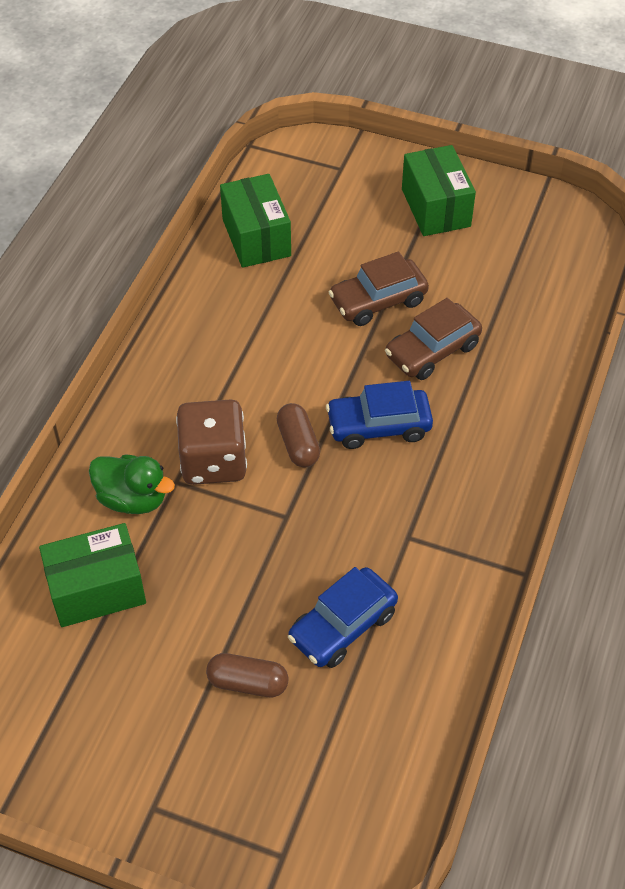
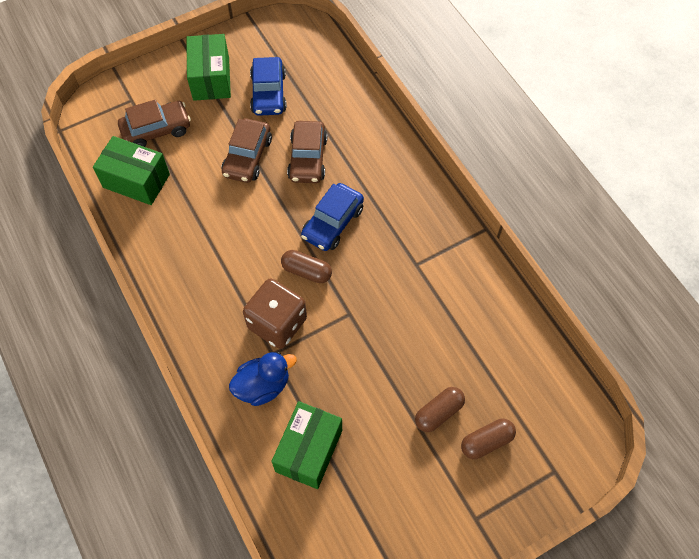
camera: 50 degrees left, 10 degrees up
green duck [89,454,175,514] -> blue duck [229,352,297,406]
blue car [288,567,398,668] -> blue car moved to [250,57,287,116]
green box [402,145,476,236] -> green box turned 60 degrees clockwise [186,34,231,101]
none -> brown car [118,100,191,147]
none -> brown capsule [461,419,516,459]

